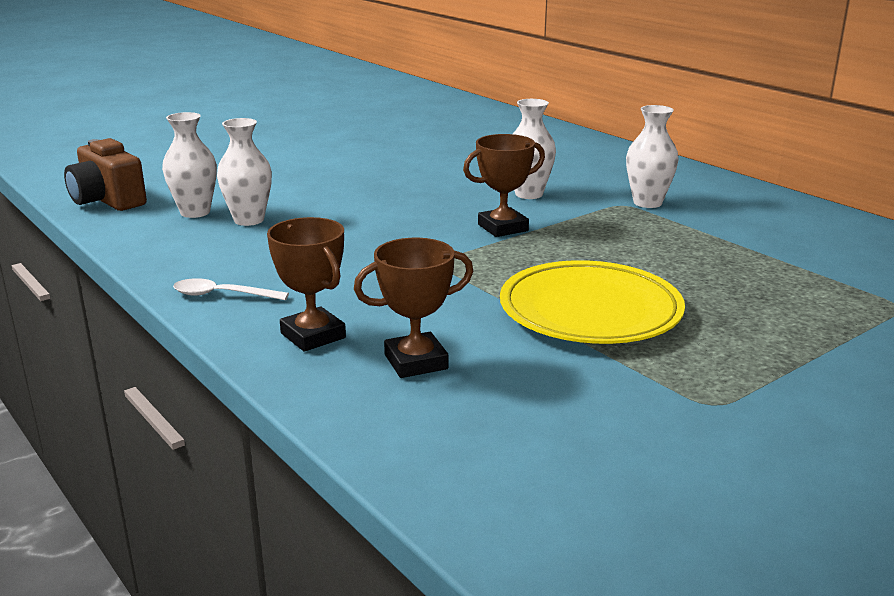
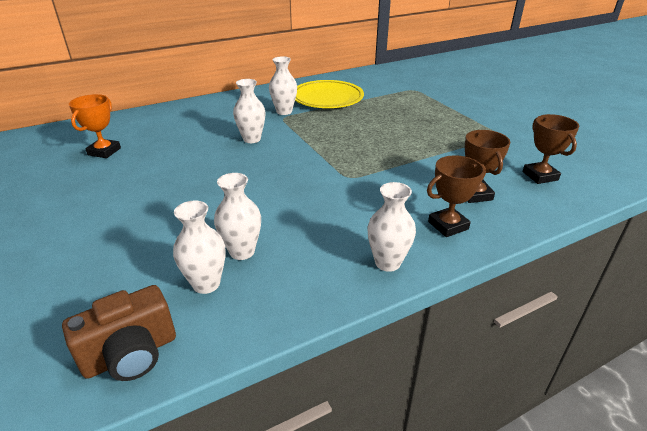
camera: 80 degrees left, 10 degrees up
white spoon [173,278,289,300] -> white vase [367,182,416,272]
brown trophy [463,134,545,237] -> brown trophy moved to [522,114,579,184]
yellow plate [500,260,685,344] -> yellow plate moved to [295,80,364,108]
none -> orange trophy [69,94,121,158]

